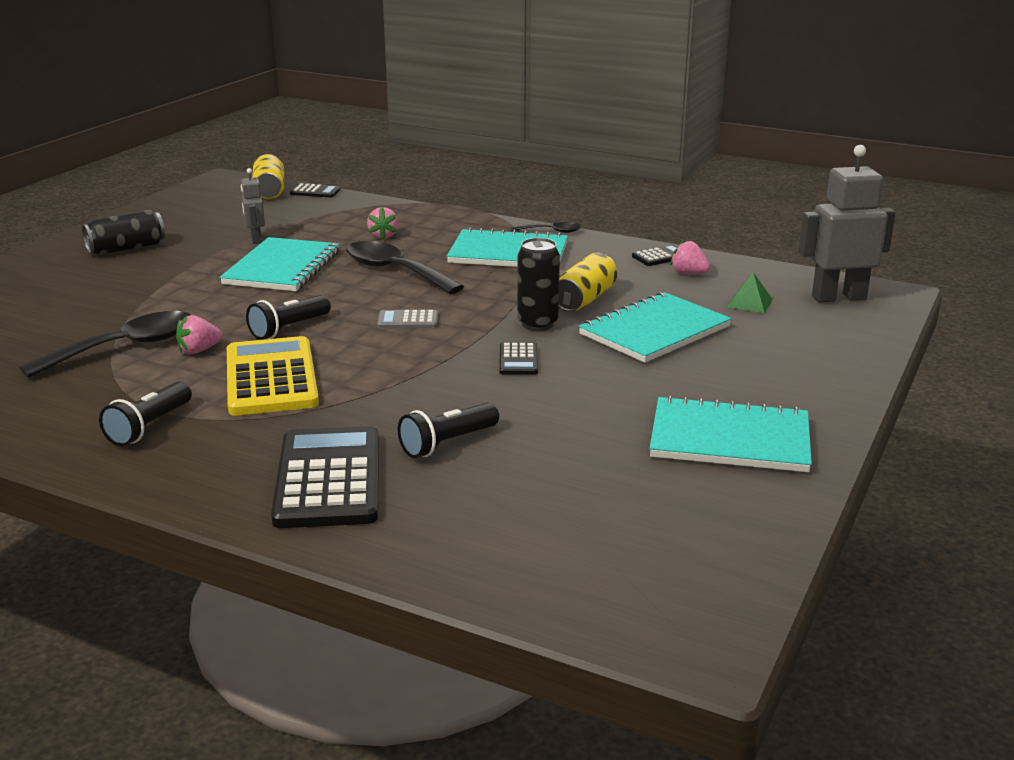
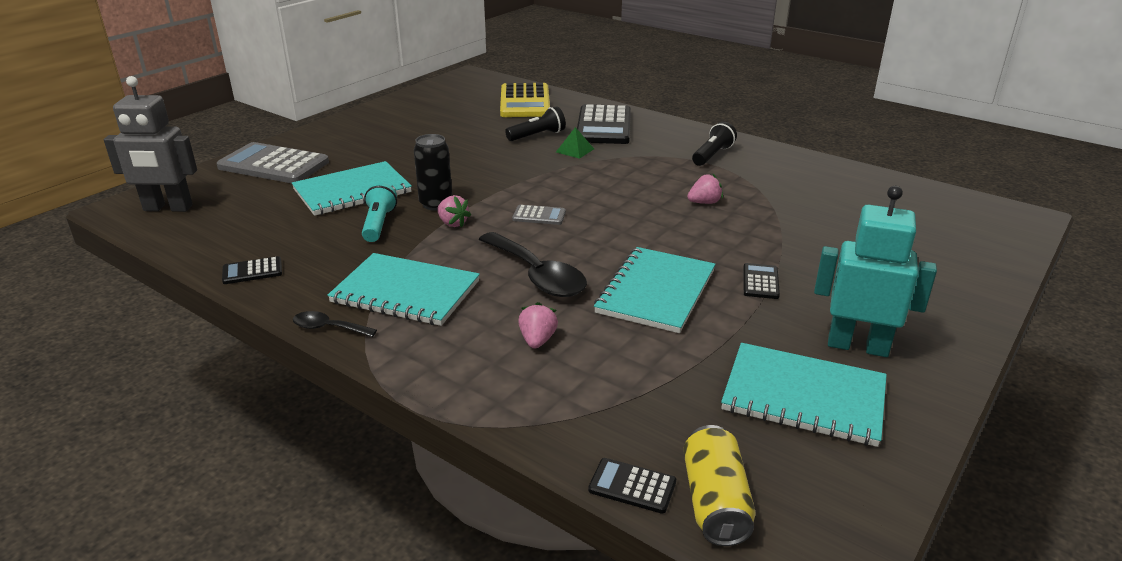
camera: 170 degrees left, 5 degrees up
black spoon [19,311,191,378] -> none
black can [82,209,165,255] -> turquoise robot [814,186,937,357]
yellow calculator [227,336,319,416] -> yellow calculator moved to [500,83,550,117]
grey robot [241,168,265,244] -> none
black flashlight [246,295,331,340] -> none
black calculator [499,342,538,375] -> black calculator moved to [743,263,780,299]
yellow can [559,253,617,312] -> turquoise flashlight [362,182,397,242]
turquoise notebook [649,395,812,472] -> turquoise notebook moved to [721,343,887,447]
pink strawberry [670,240,710,274] -> pink strawberry moved to [437,195,471,227]
green pyramid [727,272,773,313] -> green pyramid moved to [556,127,594,159]
none -> grey calculator [217,142,329,183]

